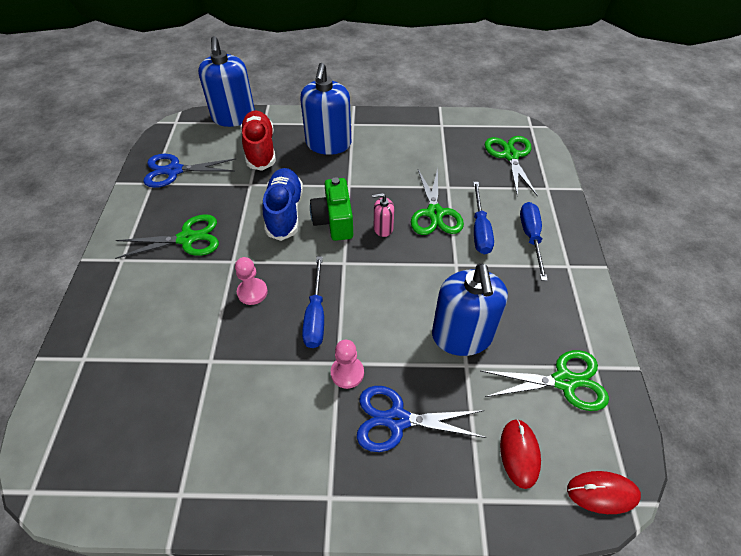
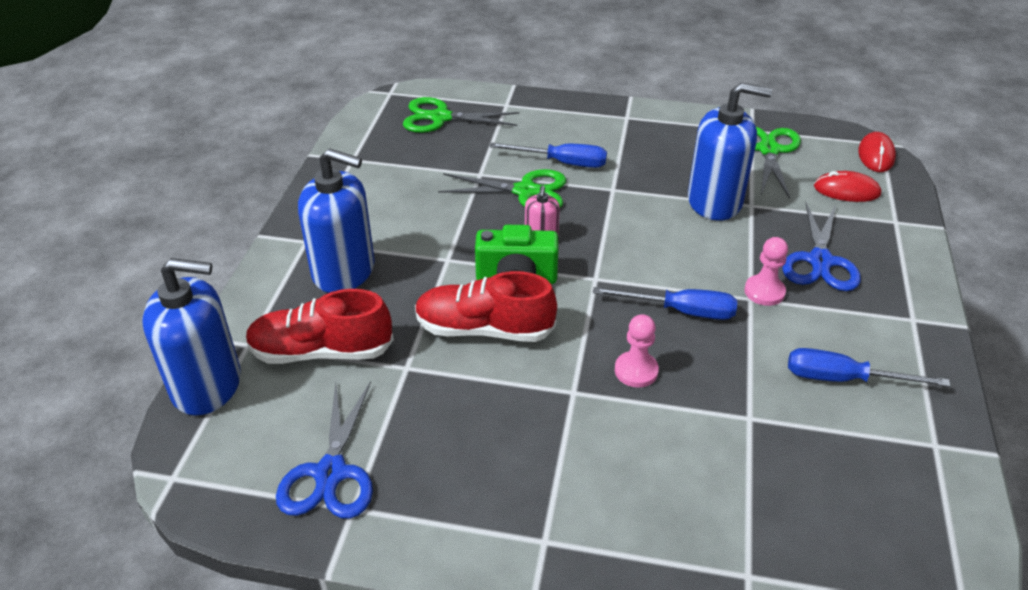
camera: 80 degrees left, 10 degrees down
green scissors [115,214,219,259] -> none
blue shoe [262,168,303,241] -> red shoe [415,271,557,342]
blue screwdriver [520,202,548,281] -> blue screwdriver moved to [788,348,950,387]

